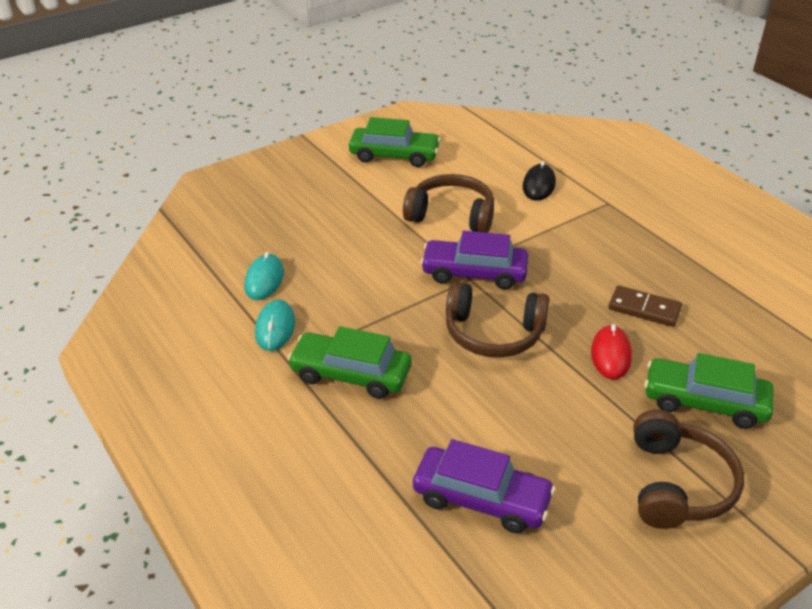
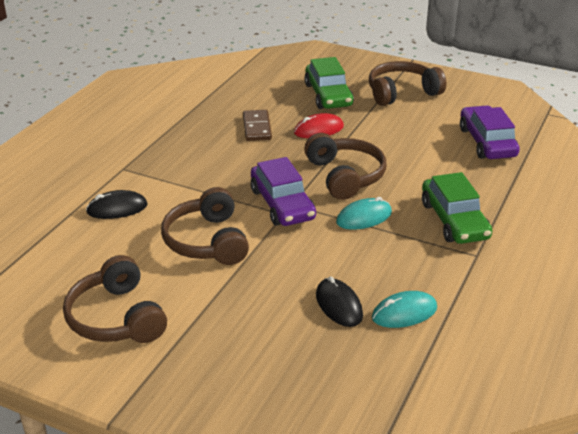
camera: 120 degrees left, 5 degrees down
turquoise mouse [255,299,295,351] -> turquoise mouse moved to [336,197,392,230]
green car [349,117,441,167] -> brown headphones [63,255,167,343]
none -> black mouse [316,276,363,327]

